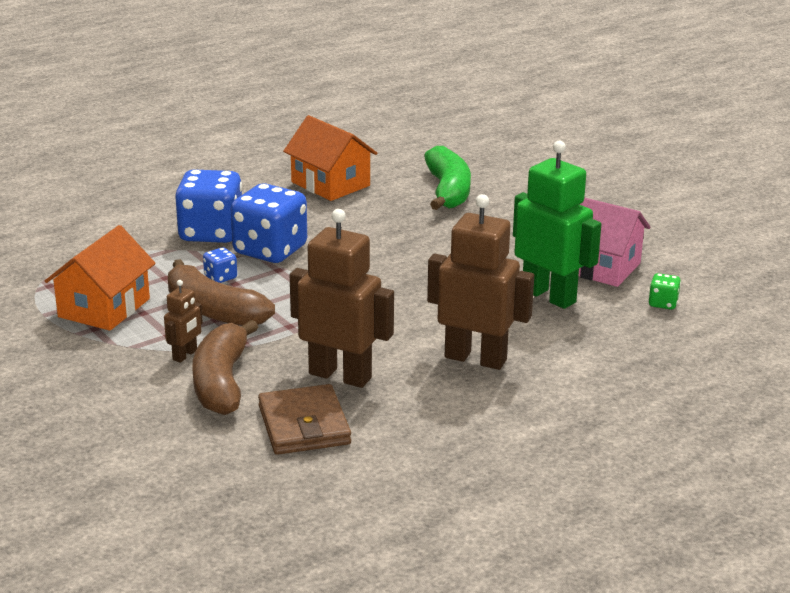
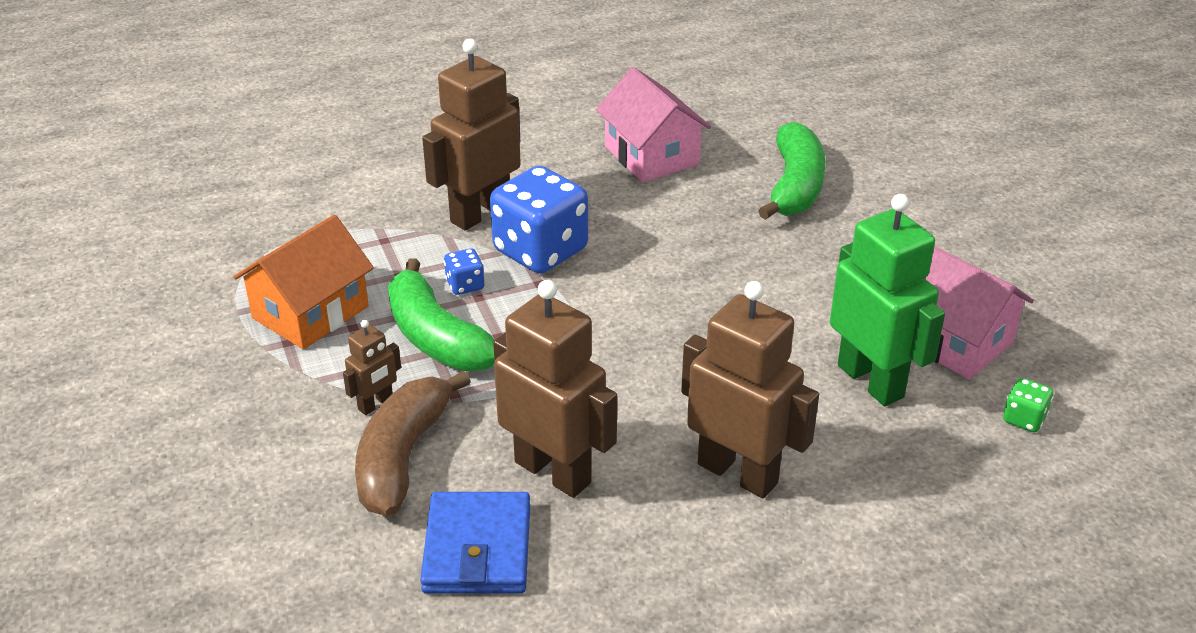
camera: 15 degrees right, 10 degrees up
brown banana [168,259,275,326] -> green banana [388,258,495,371]
blue dice [175,169,242,243] -> brown robot [422,39,521,230]
brown wallet [258,384,351,455] -> blue wallet [420,492,530,594]
orange house [283,115,377,201] -> pink house [596,67,711,182]

